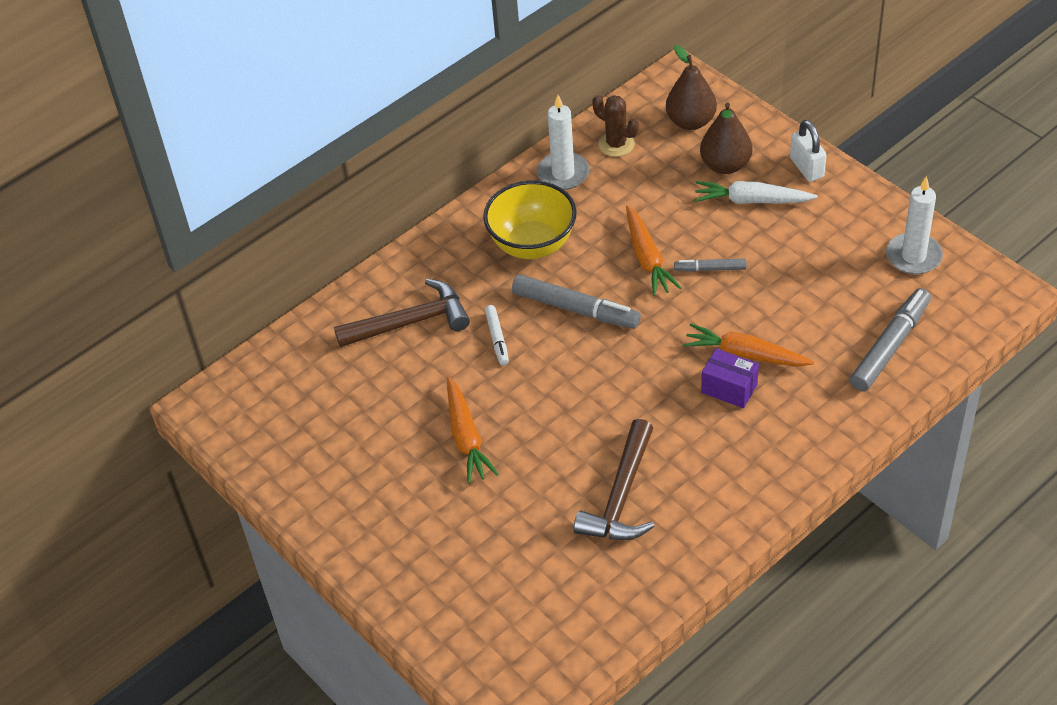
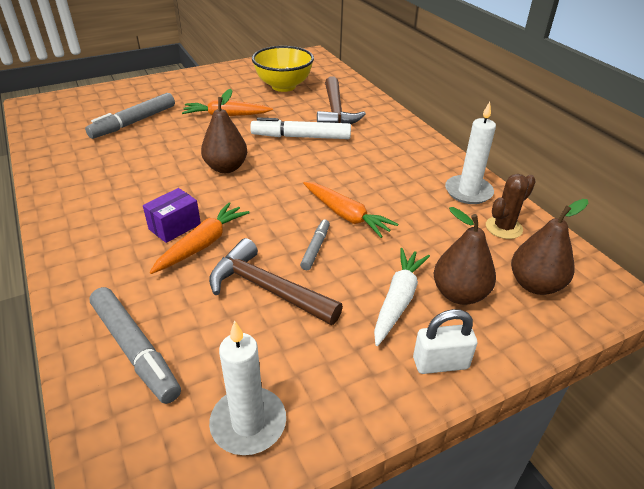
camera: 100 degrees right, 10 degrees down
yellow bowl [483,180,577,259] -> yellow bowl moved to [252,46,314,92]
white marker [485,305,509,365] -> white marker [250,117,351,139], size x1.84
grey marker [512,274,641,329] -> grey marker moved to [85,93,175,139]
brown hammer [574,419,655,540] -> brown hammer moved to [209,238,343,325]
orange carrot [626,205,681,296] -> orange carrot turned 135 degrees counterclockwise [303,182,398,238]
none -> brown pear [201,89,247,173]

